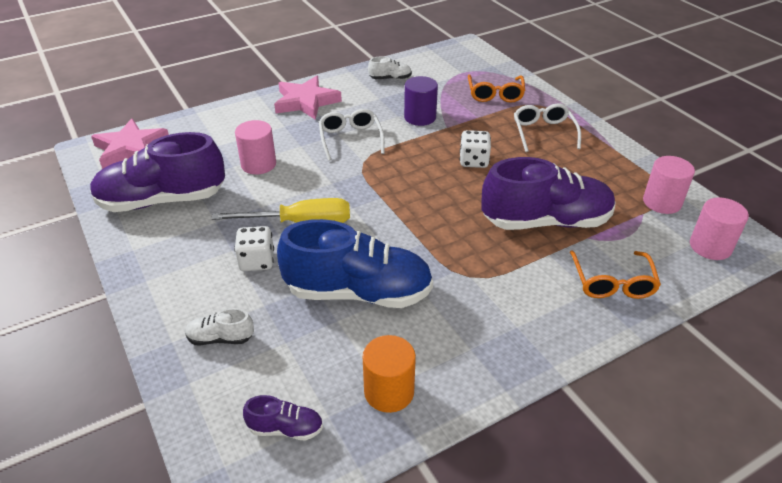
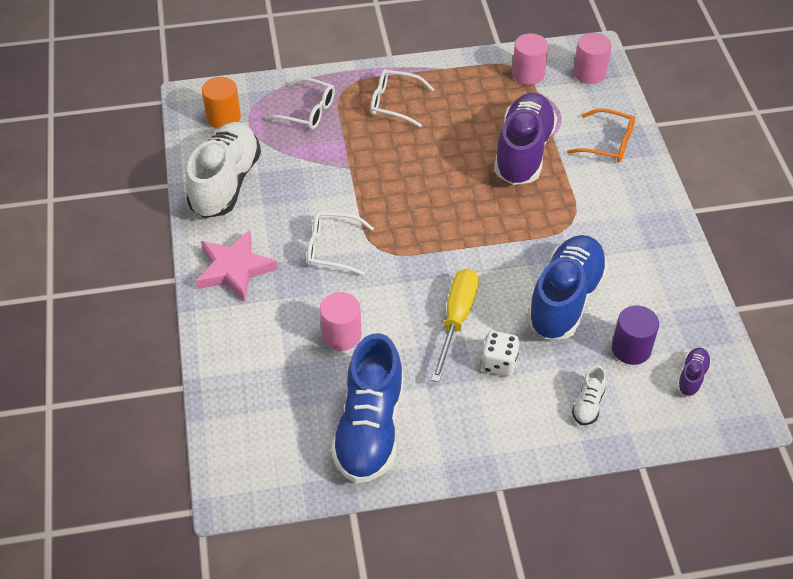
camera: 70 degrees left, 10 degrees up
purple shoe [90,132,225,212] -> blue shoe [331,333,403,483]
pink star [91,118,169,169] -> none
orange cylinder [363,335,416,413] -> orange cylinder moved to [202,77,241,129]
white shoe [368,56,412,80] -> white shoe [186,122,261,218], size x2.33
purple cylinder [404,76,438,126] -> purple cylinder moved to [612,305,659,365]
white dice [460,130,491,168] -> none
orange glasses [468,75,525,103] -> white glasses [265,77,335,130]

